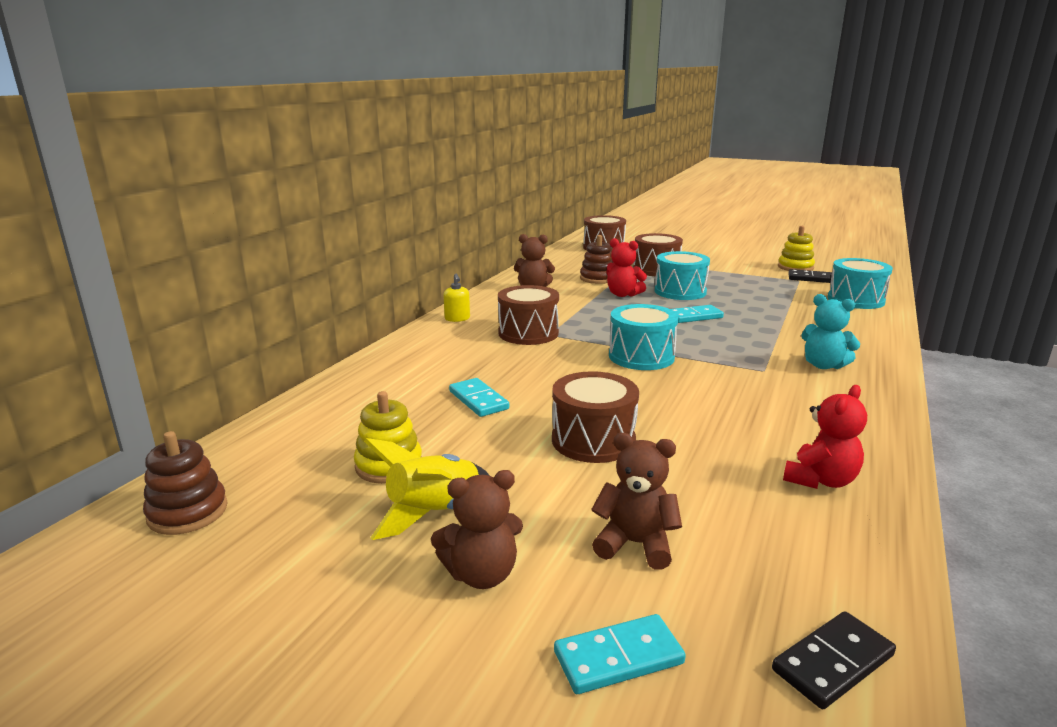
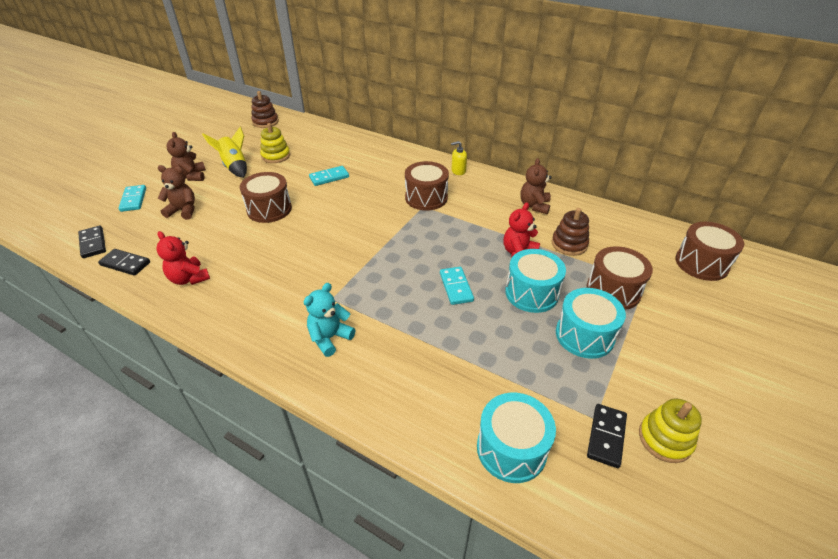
camera: 95 degrees right, 20 degrees up
brown teddy bear [591,433,682,570] -> brown teddy bear turned 105 degrees counterclockwise [157,165,195,220]
turquoise drum [609,304,678,370] -> turquoise drum moved to [556,288,626,359]
none -> black domino [98,249,150,276]

